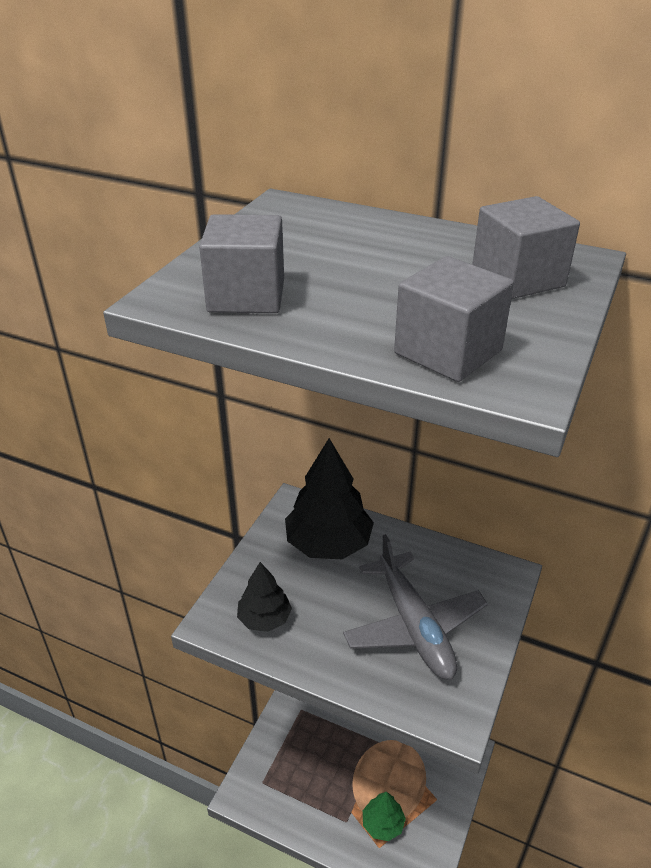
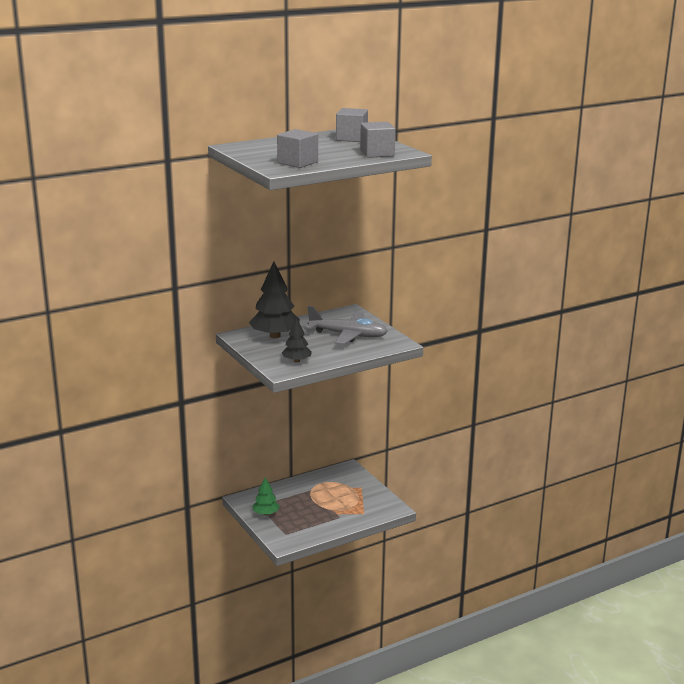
camera: 55 degrees left, 15 degrees down
green tree [363,792,406,841] -> green tree moved to [252,477,280,515]

